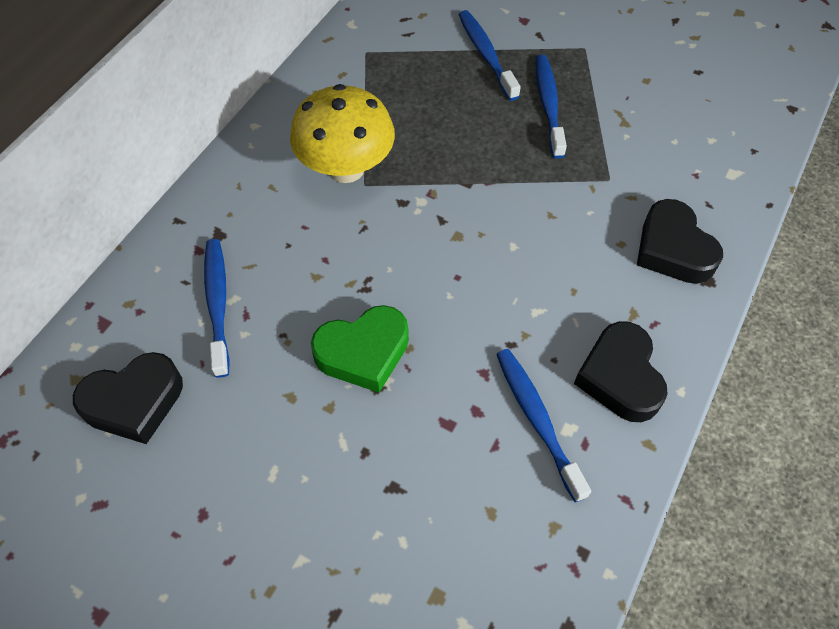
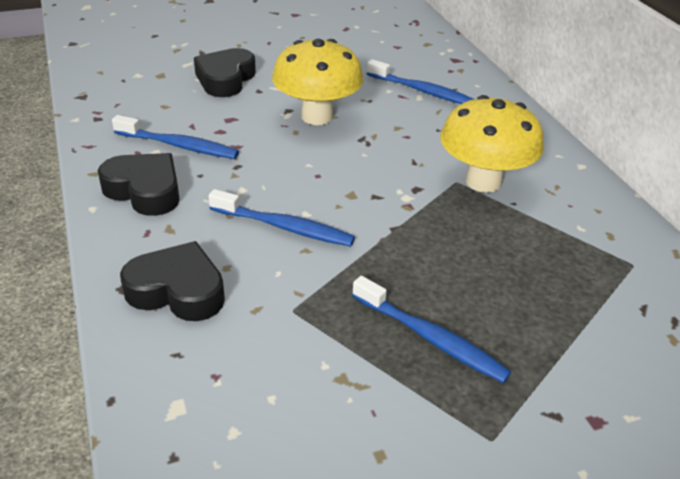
camera: 130 degrees right, 20 degrees down
black heart [73,352,183,444] -> black heart moved to [194,48,256,97]
green heart [311,305,409,393] -> yellow mushroom [272,39,364,125]
blue toothbrush [458,10,521,101] -> blue toothbrush moved to [208,189,355,247]

